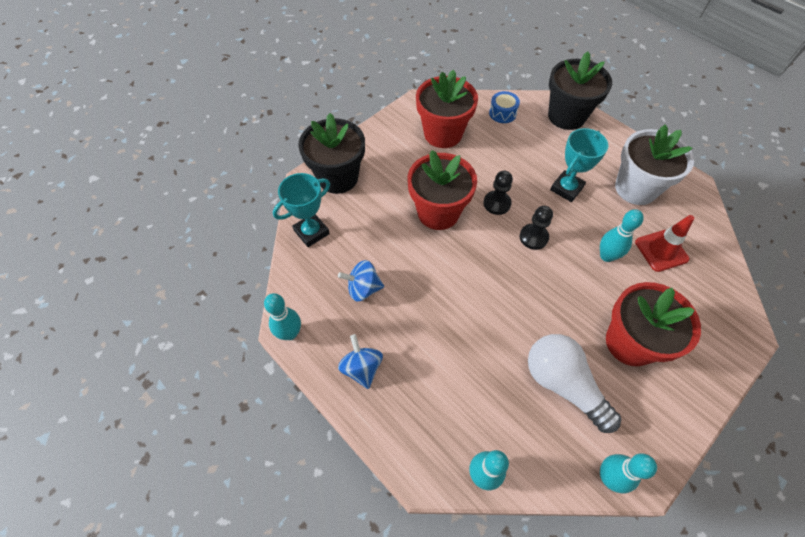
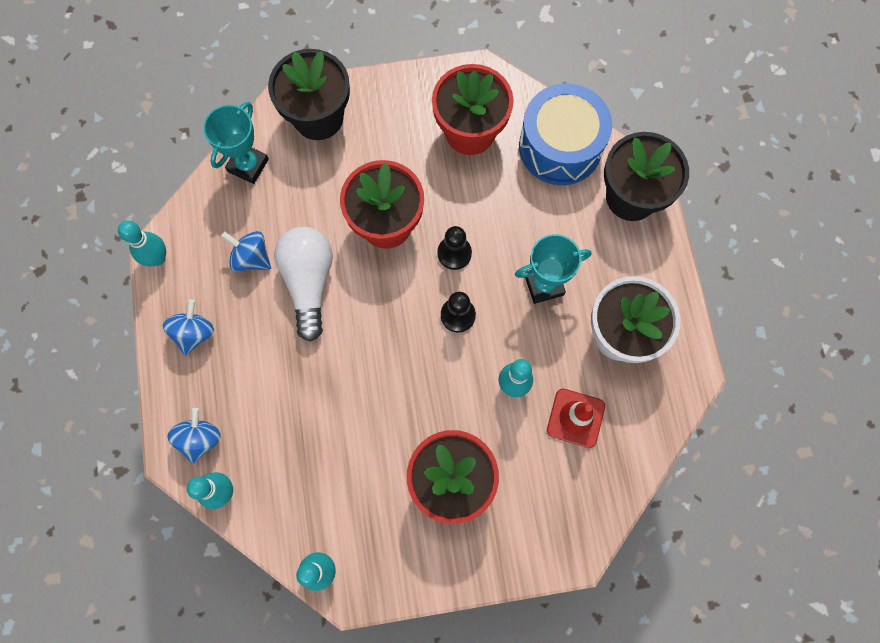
camera: 35 degrees right, 15 degrees up
turquoise trophy [273,173,330,247] -> turquoise trophy turned 60 degrees counterclockwise [203,102,269,184]
blue drum [489,91,520,123] -> blue drum [519,83,612,185], size x2.24
white light bulb [528,334,621,433] -> white light bulb moved to [274,227,333,342]
none -> blue spinning top [167,408,221,464]

